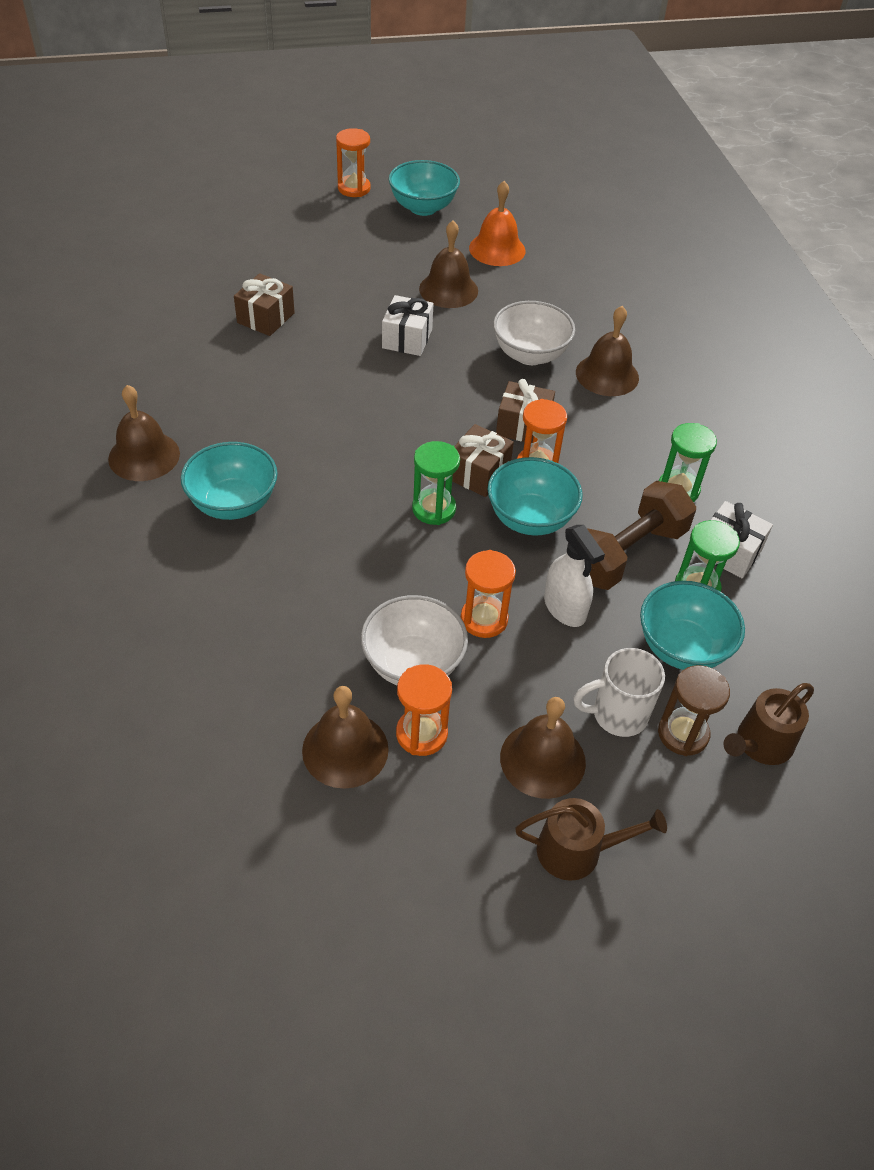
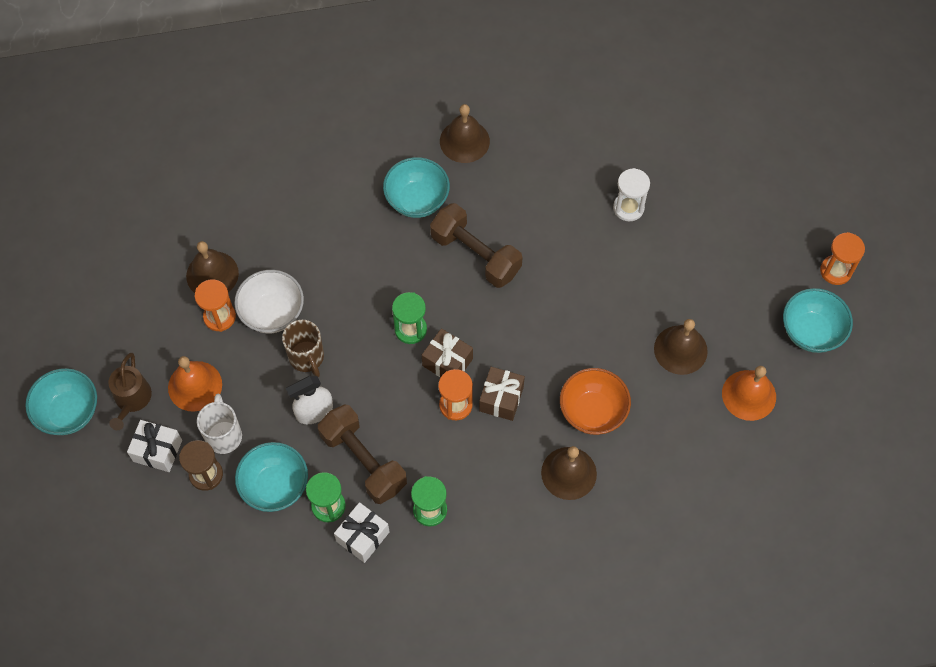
camera: 95 degrees right, 15 degrees up
brown gift [234,273,295,336] -> white hourglass [613,168,650,221]
white gift [382,295,434,356] -> white gift moved to [127,420,182,472]
orange hourglass [461,550,516,638] -> brown mug [282,320,324,377]
turquoise bowl [488,457,583,535] -> turquoise bowl moved to [25,368,97,435]
white bowl [493,301,575,365] -> orange bowl [560,368,631,435]
brown bell [500,697,586,799] -> orange bell [168,356,222,412]
brown watering can [723,683,814,765] -> none
none -> brown dumbbell [430,203,522,288]

